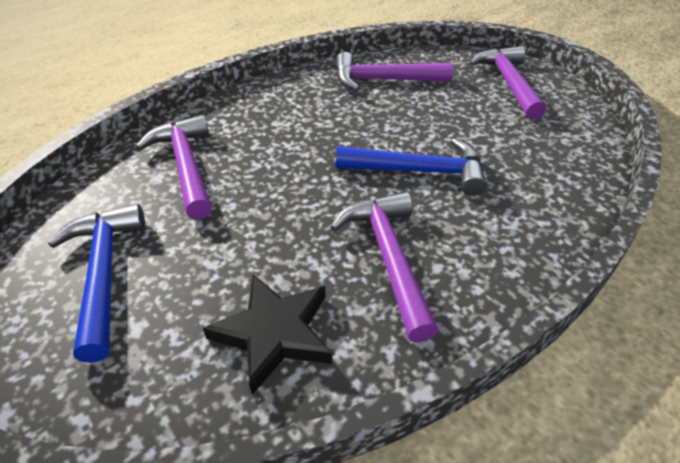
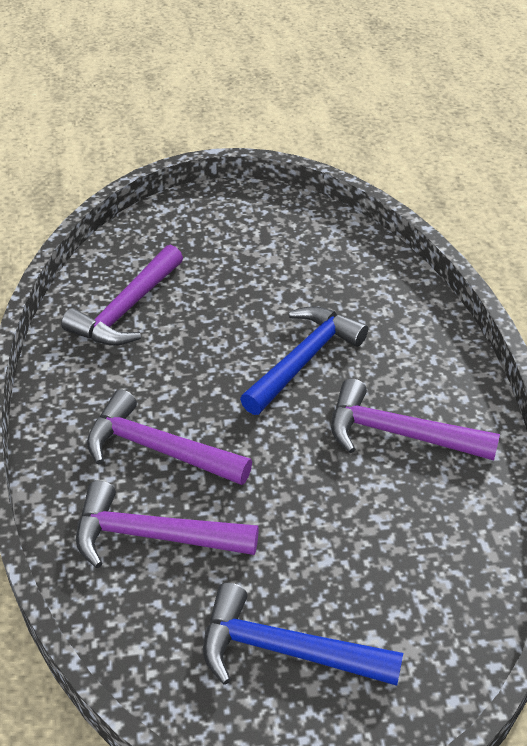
camera: 60 degrees left, 0 degrees up
black star [203,274,332,395] -> none
purple hammer [469,46,546,120] -> purple hammer moved to [87,390,252,485]

